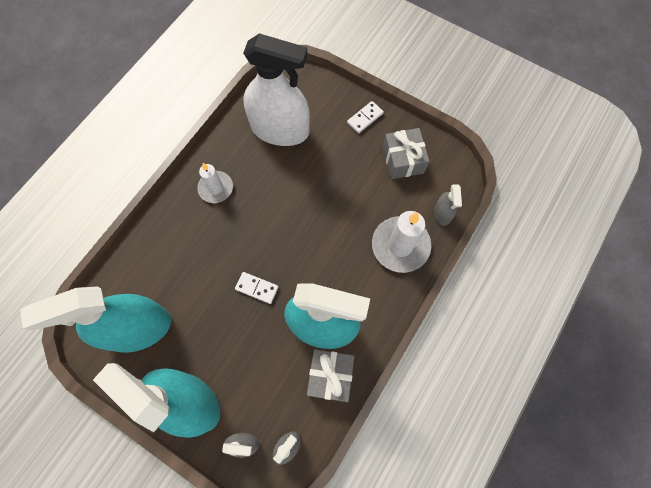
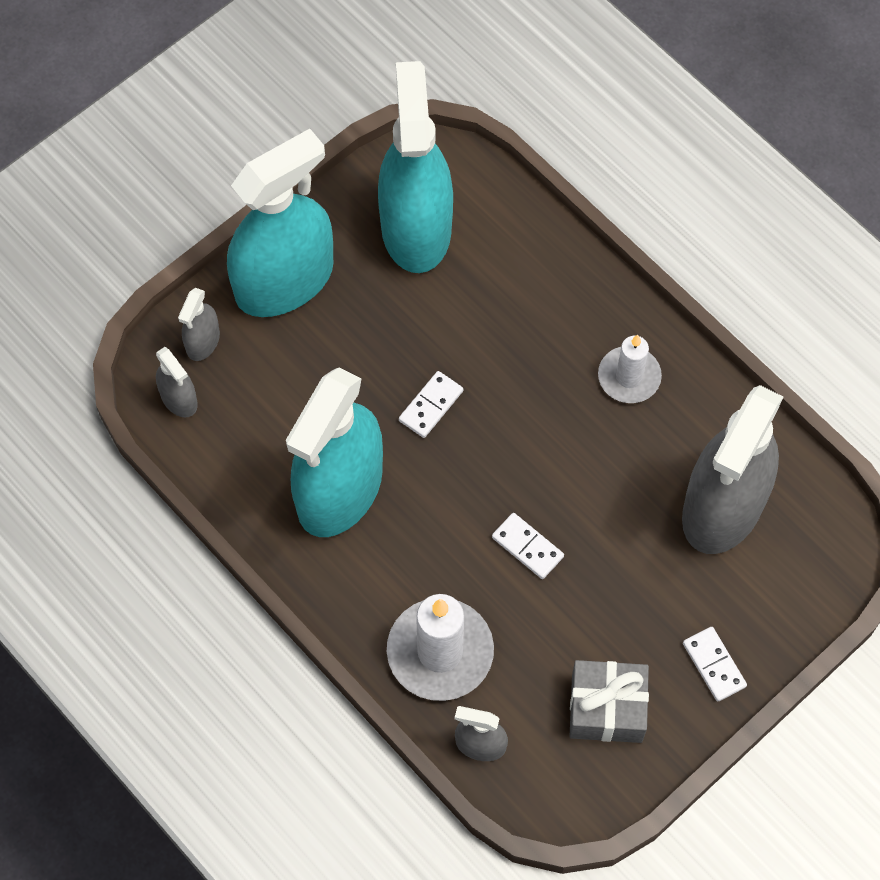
camera: 105 degrees right, 5 degrees down
white spray bottle [243,33,310,146] -> grey spray bottle [682,385,783,554]
grey gift [307,349,354,402] -> none
none -> white domino [492,513,564,579]

